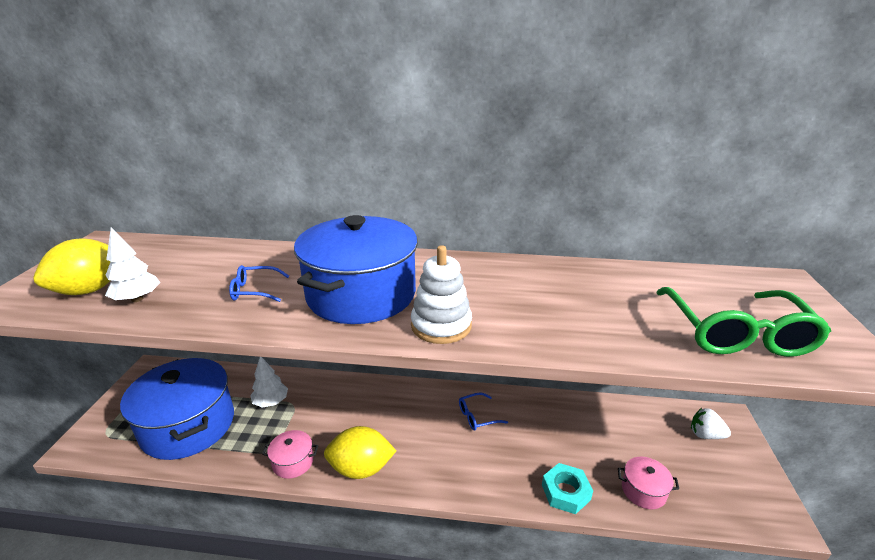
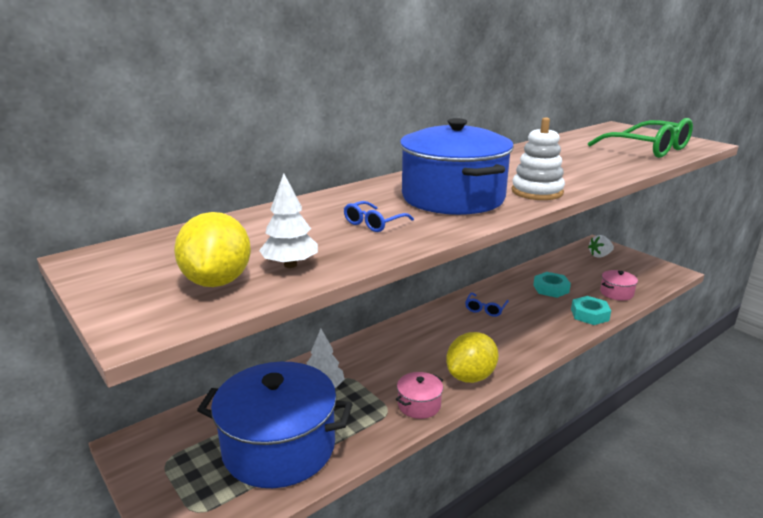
camera: 45 degrees left, 5 degrees down
none -> turquoise nut [533,272,571,298]

